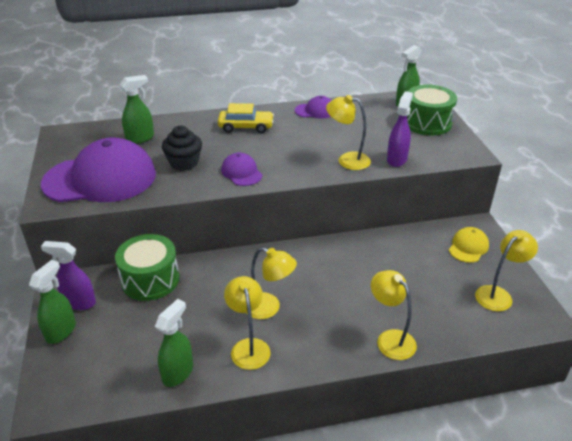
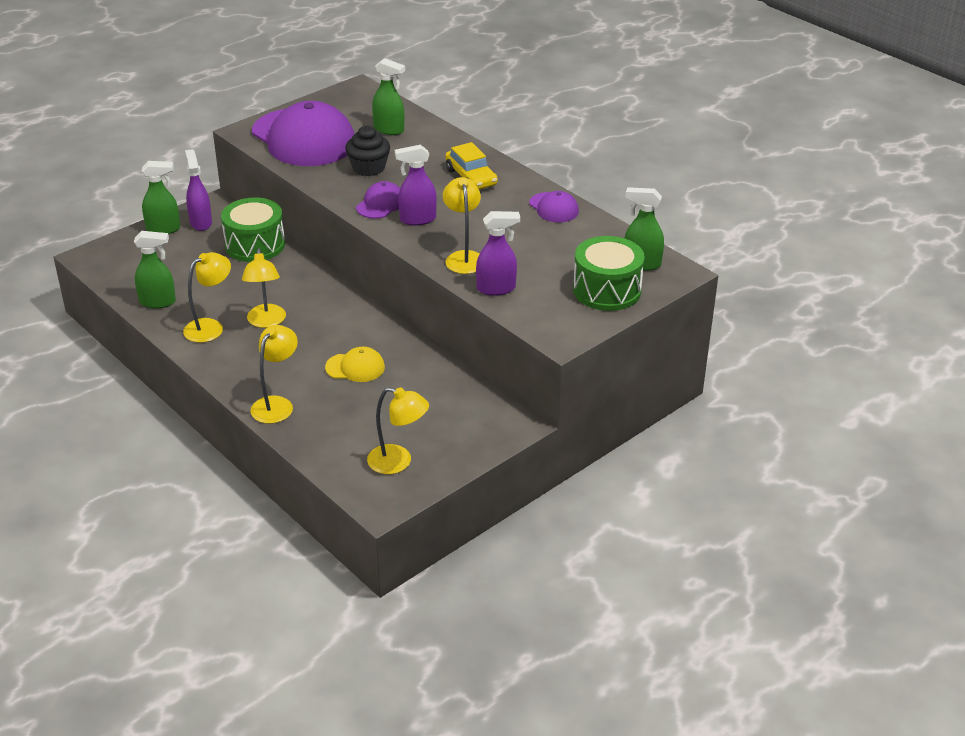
camera: 60 degrees right, 0 degrees up
yellow cap [449,227,489,263] -> yellow cap moved to [325,347,385,382]
none -> purple spray bottle [395,145,437,225]

